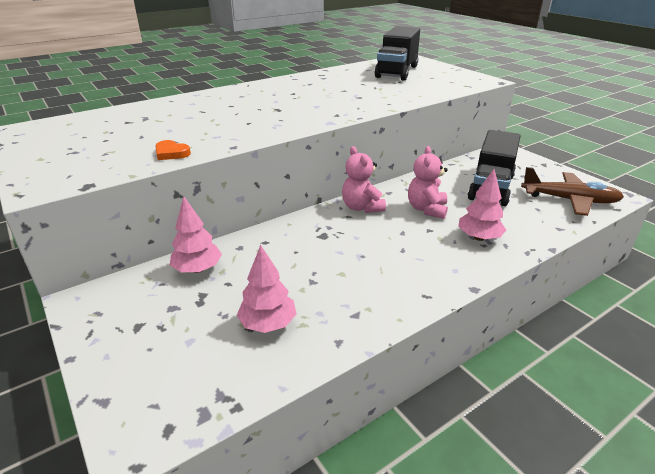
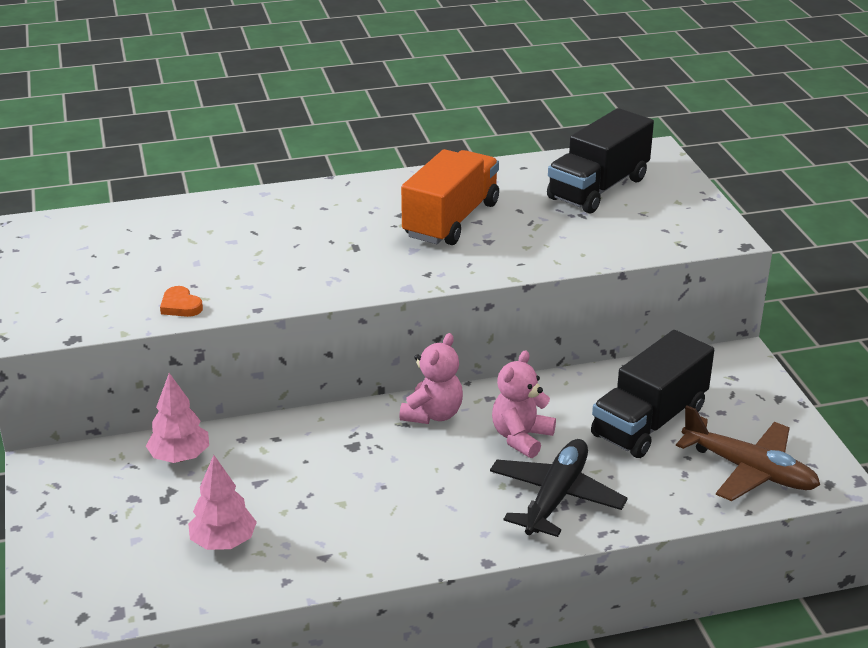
camera: 20 degrees right, 0 degrees up
pink teddy bear [342,146,386,213] -> pink teddy bear turned 150 degrees counterclockwise [399,333,463,424]
pink tree [458,169,506,241] -> black plane [490,439,628,537]
none -> orange truck [401,149,499,245]

